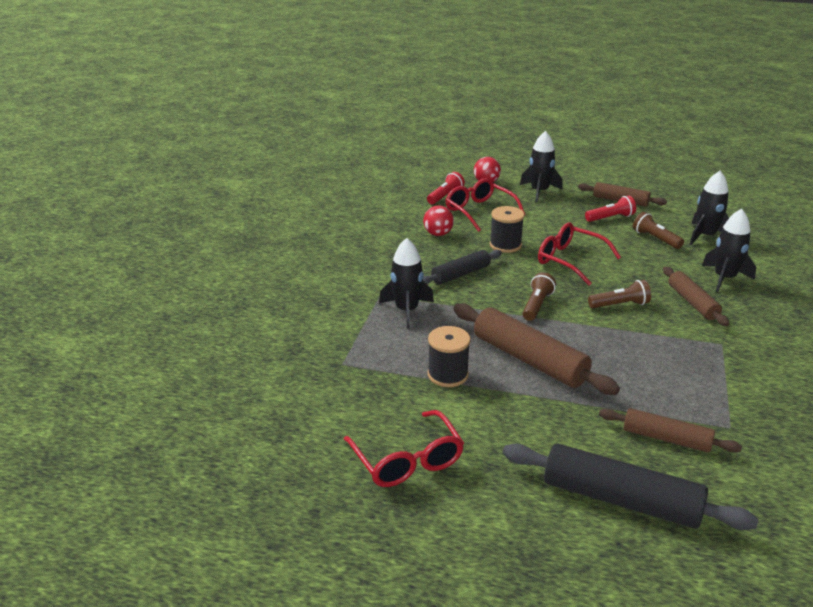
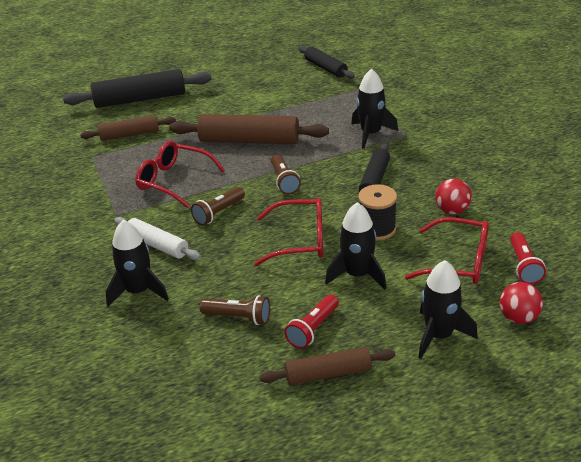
camera: 145 degrees right, 5 degrees up
red glasses [344,410,464,487] -> red glasses moved to [136,141,225,208]
black spool [428,326,471,387] -> none
brown rolling pin [663,267,729,326] -> white rolling pin [114,217,201,260]
black rocket [689,171,729,245] -> black rocket moved to [325,202,387,290]
none -> black rolling pin [298,46,355,79]

